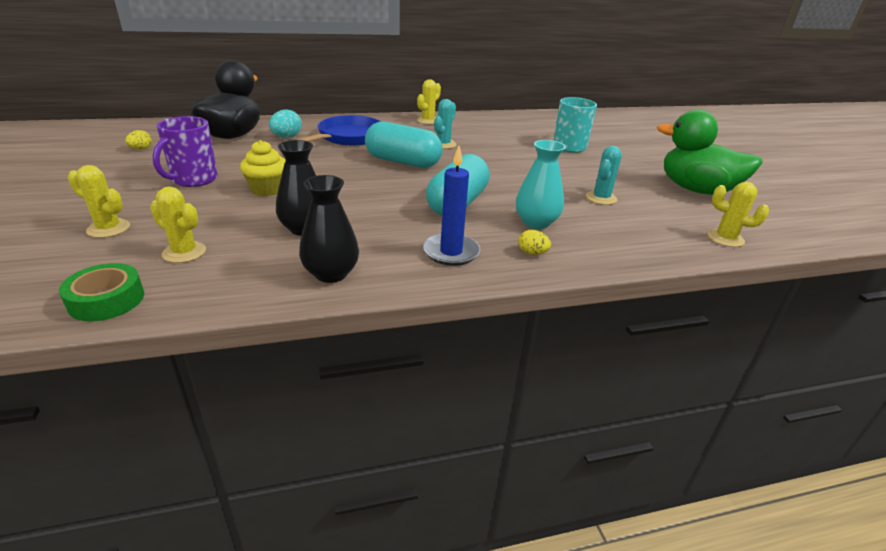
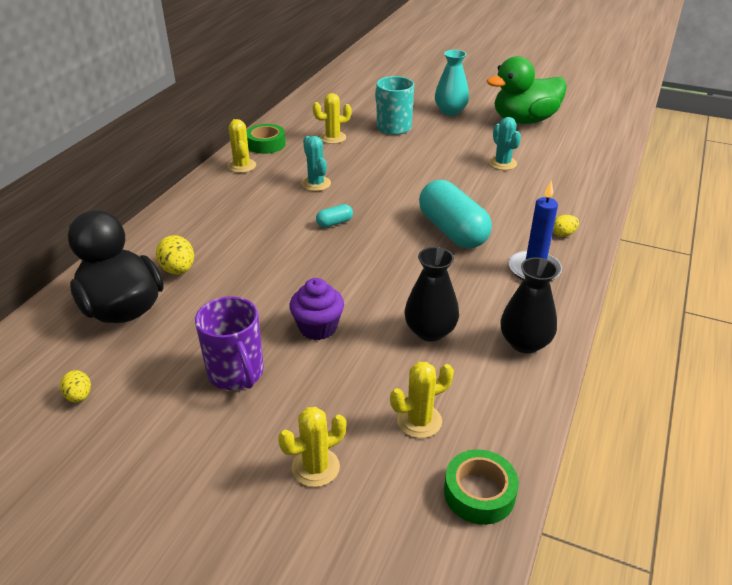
camera: 50 degrees left, 5 degrees up
yellow cupcake [240,140,286,196] -> purple cupcake [289,278,344,340]
turquoise egg [269,109,302,138] -> yellow egg [156,235,194,275]
blue pan [296,115,381,146] -> none
turquoise capsule [365,122,443,168] -> turquoise capsule [316,204,353,228], size x0.42
turquoise vase [516,140,566,229] -> turquoise vase moved to [435,50,469,115]
yellow cactus [708,182,769,247] -> yellow cactus moved to [312,93,351,144]
none -> green tape [247,124,286,154]

